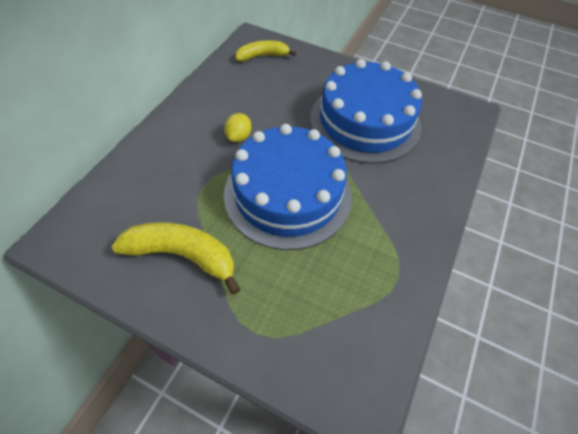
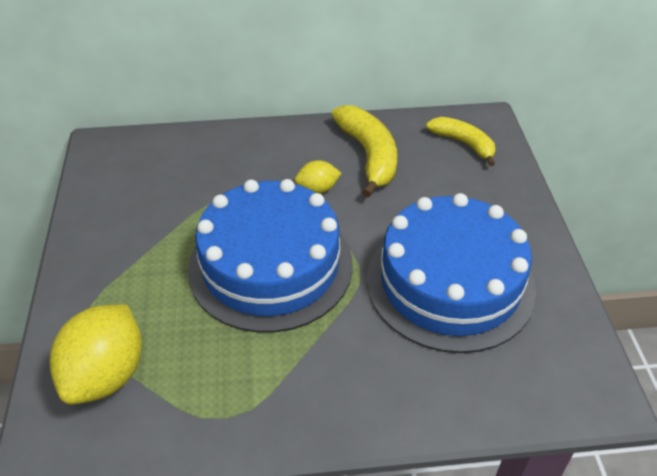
camera: 60 degrees right, 10 degrees down
yellow banana [112,222,240,295] -> yellow banana moved to [331,105,397,198]
none -> yellow lemon [50,304,142,404]

